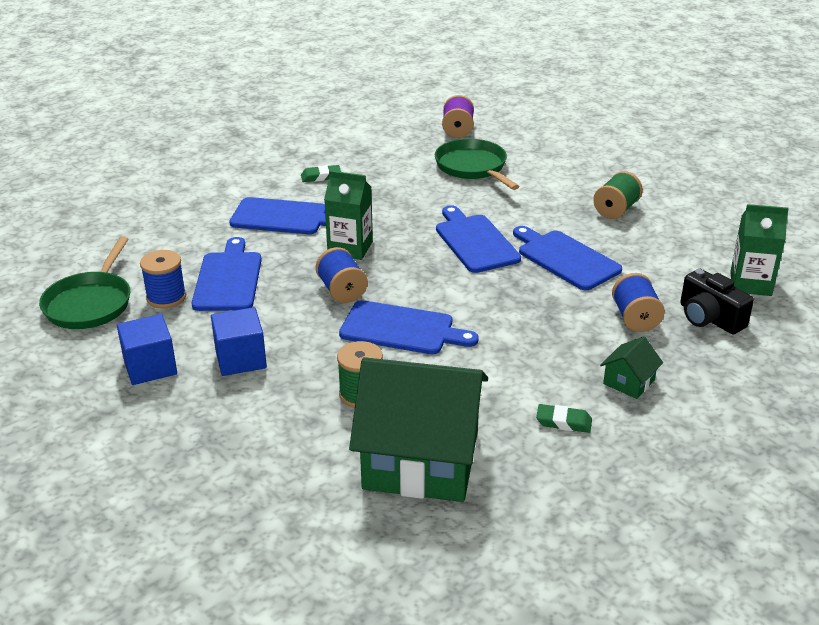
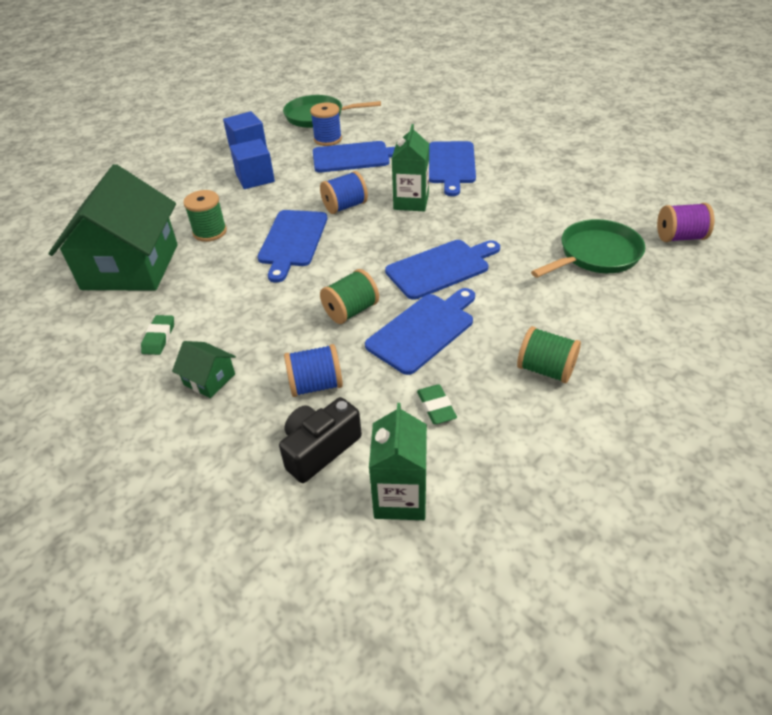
camera: 85 degrees right, 10 degrees up
green eraser [301,165,341,182] -> green eraser moved to [417,384,457,424]
none -> green spool [320,269,379,324]

